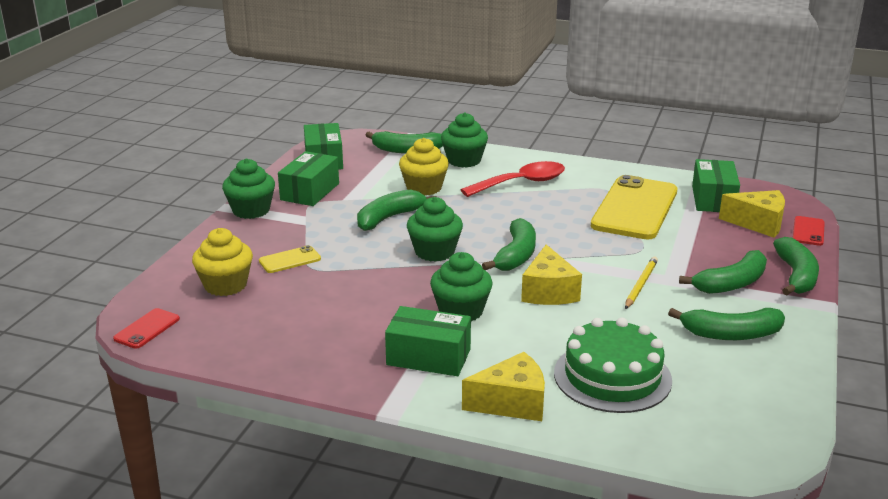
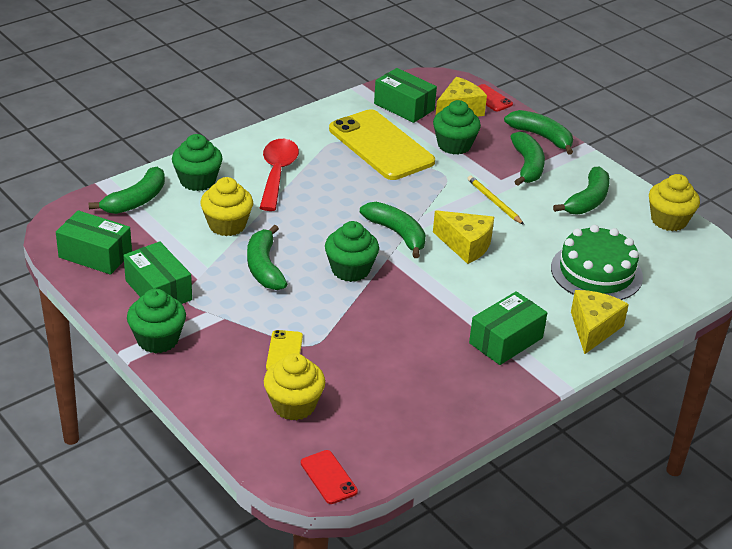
camera: 60 degrees left, 10 degrees up
green cupcake [430,252,493,322] -> green cupcake moved to [433,100,481,155]
none -> yellow cupcake [649,174,700,231]

